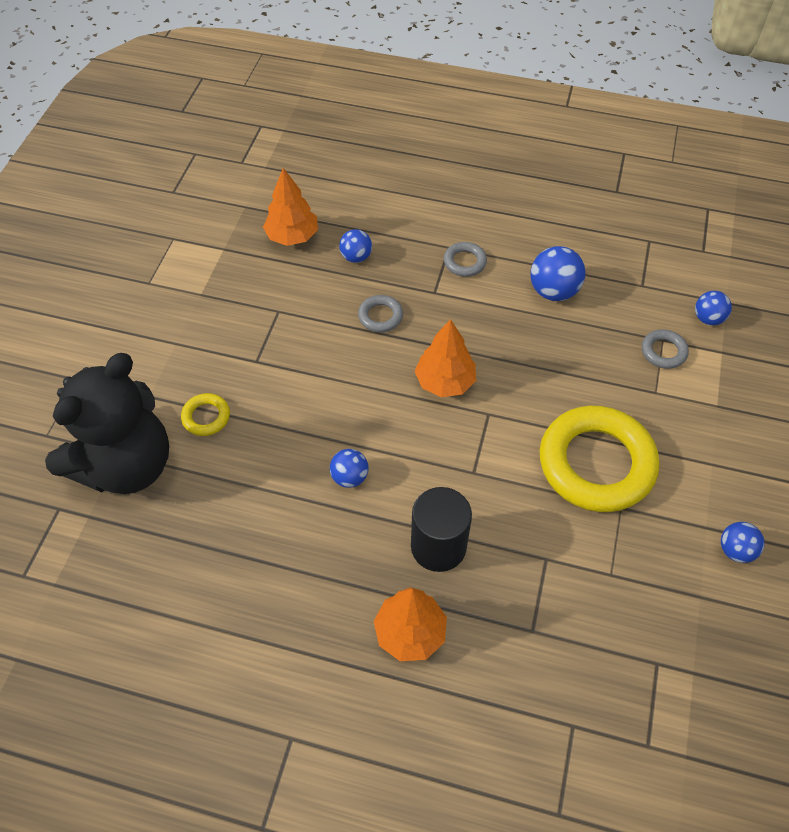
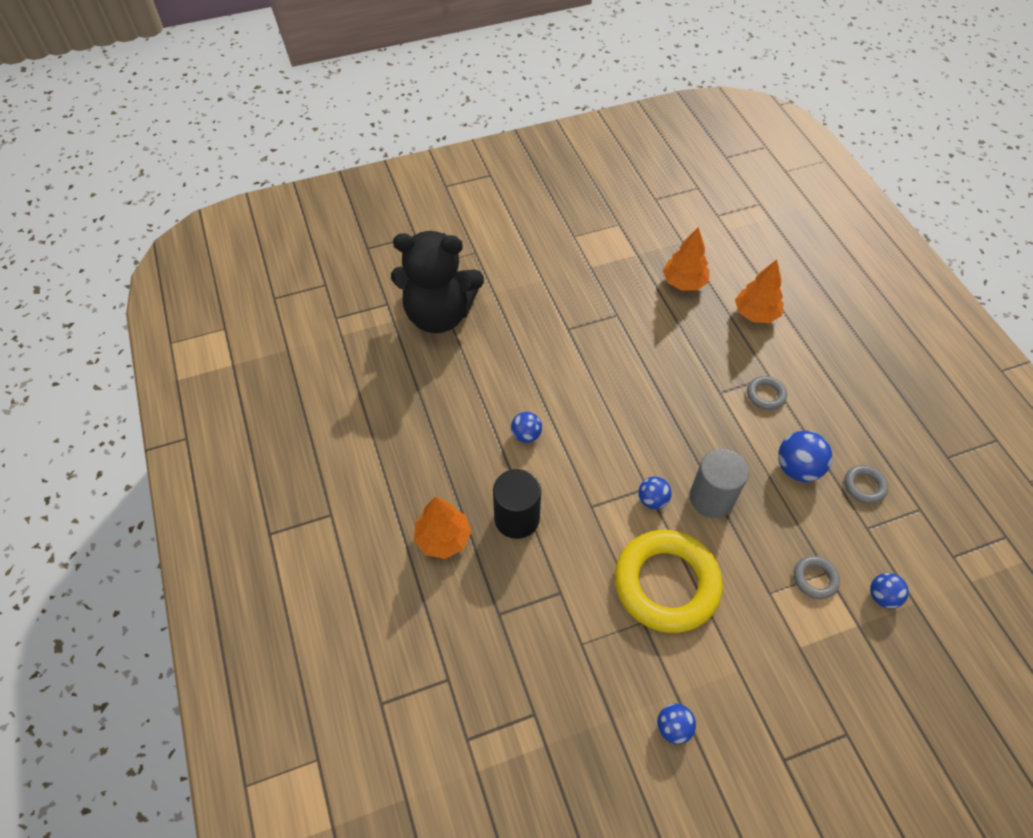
camera: 55 degrees right, 0 degrees up
yellow ring [181,393,230,436] -> none
blue ball [339,229,372,263] -> blue ball moved to [638,476,672,509]
grey ring [358,295,403,332] -> grey ring moved to [844,465,888,504]
orange tree [415,319,476,397] -> orange tree moved to [735,259,784,323]
none -> grey cylinder [689,449,749,518]

